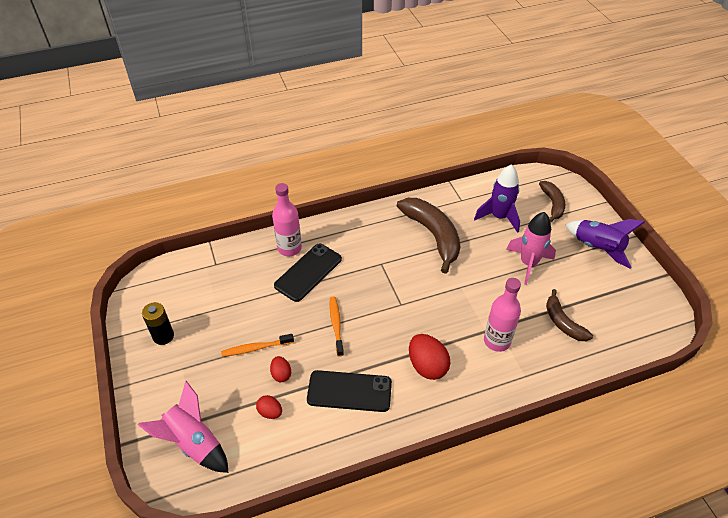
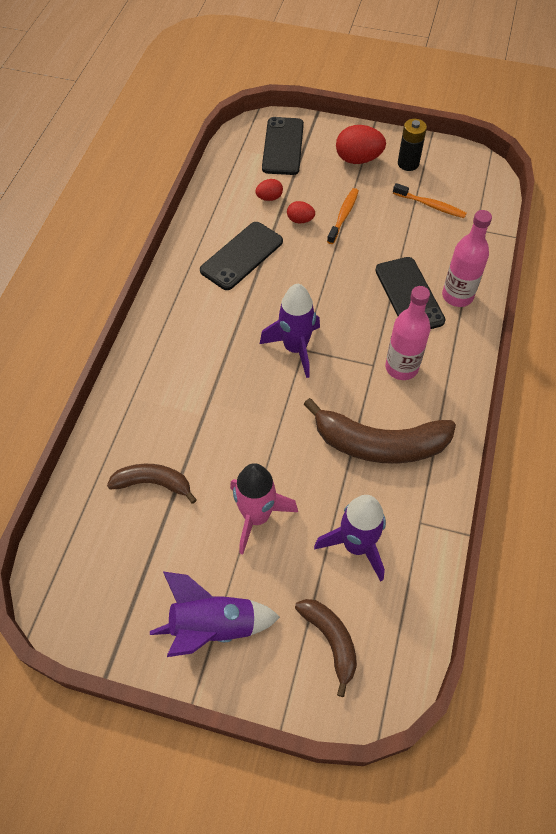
camera: 125 degrees right, 10 degrees up
pink rocket [138,381,228,473] -> black phone [262,117,304,175]
orange toothbrush [330,297,344,357] -> orange toothbrush moved to [393,183,467,218]
red egg [409,334,451,380] -> red egg moved to [336,125,386,164]
pink bottle [484,278,521,352] -> pink bottle moved to [385,286,431,380]
brown banana [539,181,566,223] -> brown banana turned 150 degrees counterclockwise [295,599,357,697]
none -> purple rocket [260,284,320,378]

